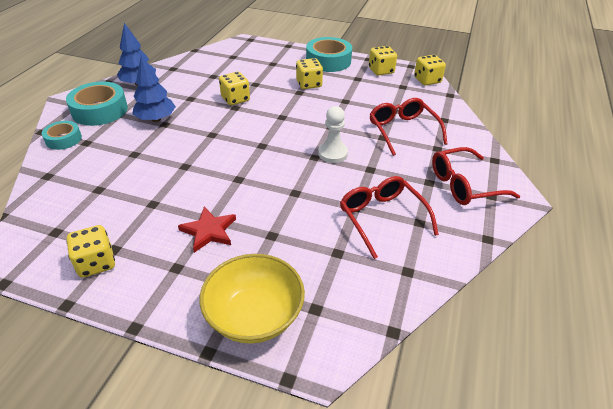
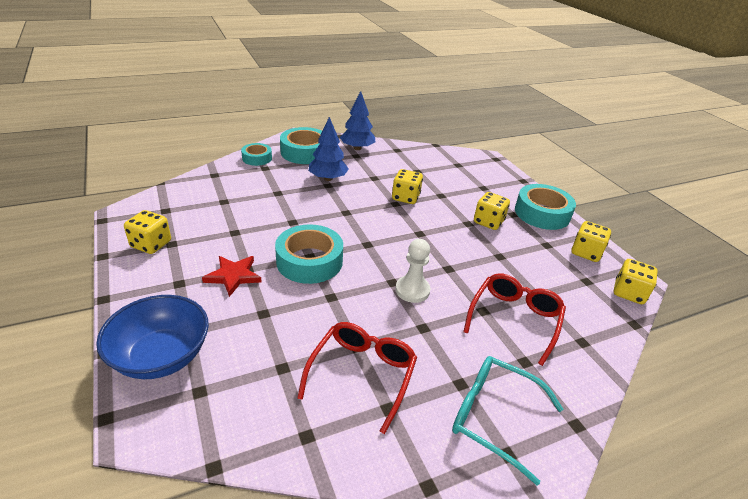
camera: 45 degrees right, 5 degrees down
yellow bowl [199,254,305,343] -> blue bowl [96,295,209,379]
red glasses [432,147,520,205] -> turquoise glasses [452,356,563,485]
none -> turquoise tape [275,224,343,284]

